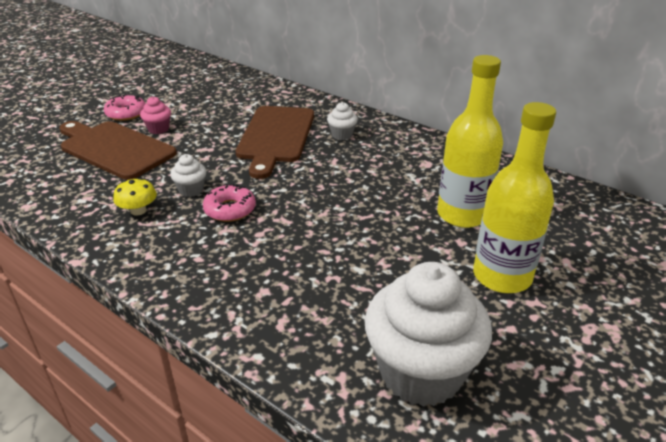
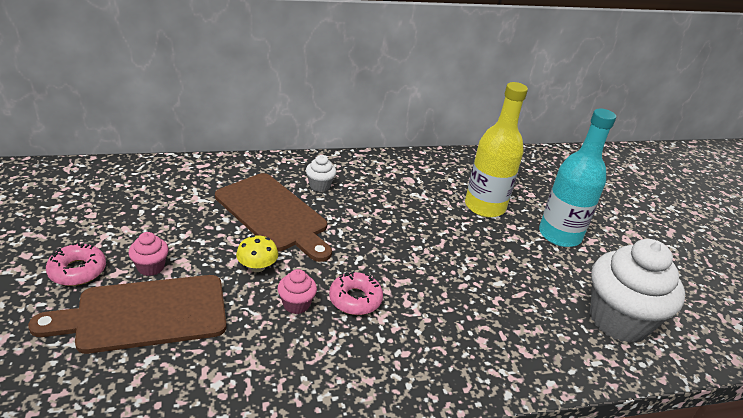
camera: 55 degrees left, 0 degrees up
yellow mushroom [113,178,157,216] -> yellow mushroom moved to [236,235,278,272]
white cupcake [170,154,206,197] -> pink cupcake [278,269,317,314]
yellow bottle [473,102,556,293] -> turquoise bottle [539,109,616,247]

